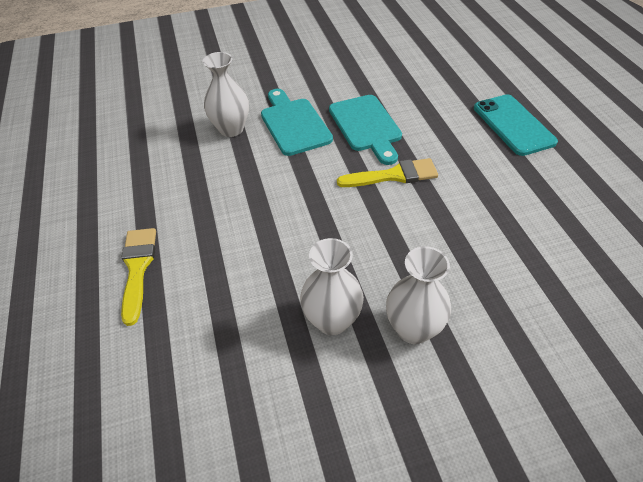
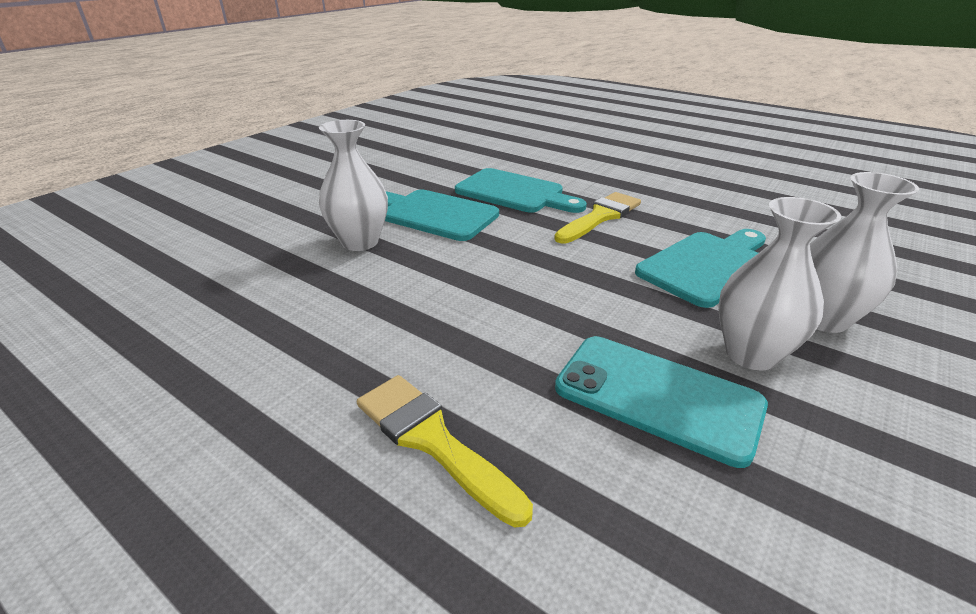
camera: 40 degrees left, 15 degrees down
turquoise phone [474,94,558,156] -> turquoise phone moved to [555,336,768,468]
none -> turquoise cutting board [635,229,766,308]

